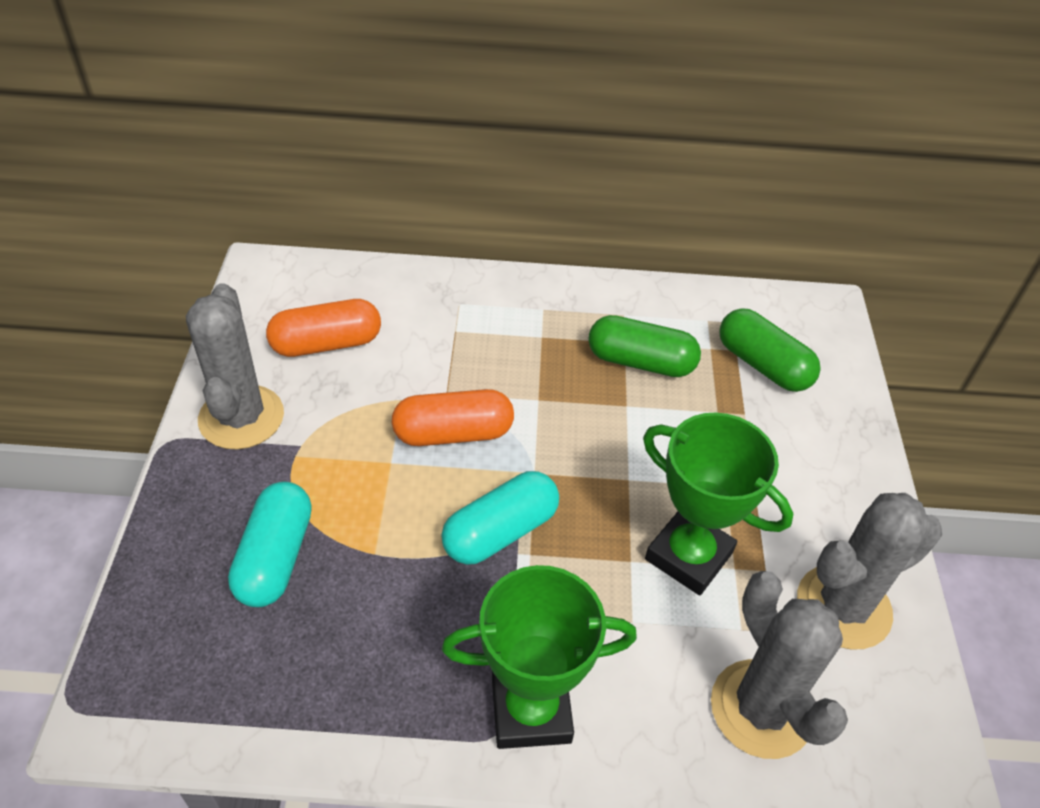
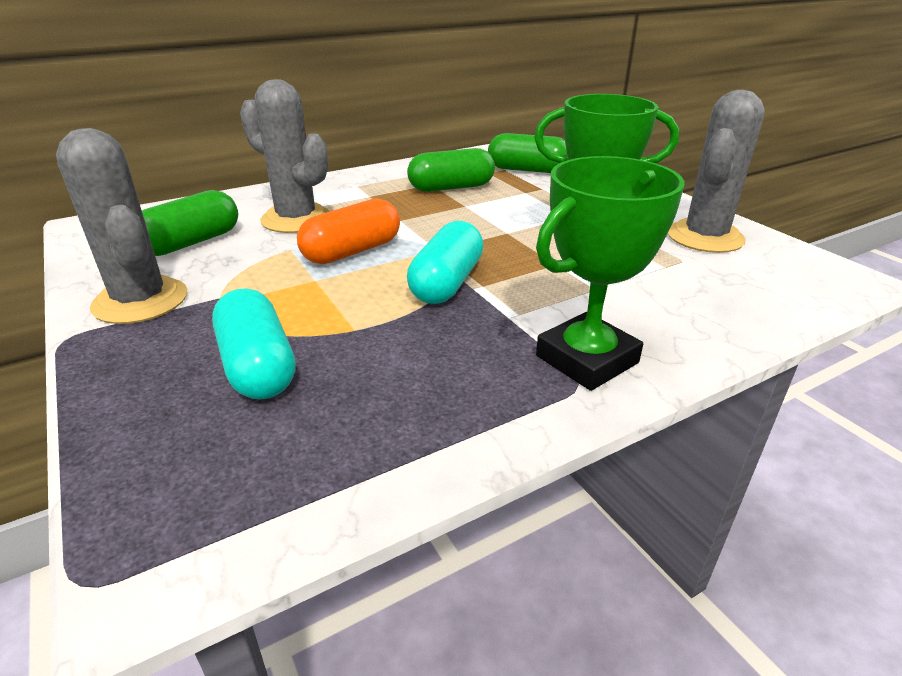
camera: 30 degrees left, 15 degrees down
orange capsule [266,299,381,357] -> green capsule [142,190,238,256]
grey cactus [711,571,848,759] -> grey cactus moved to [240,79,330,233]

